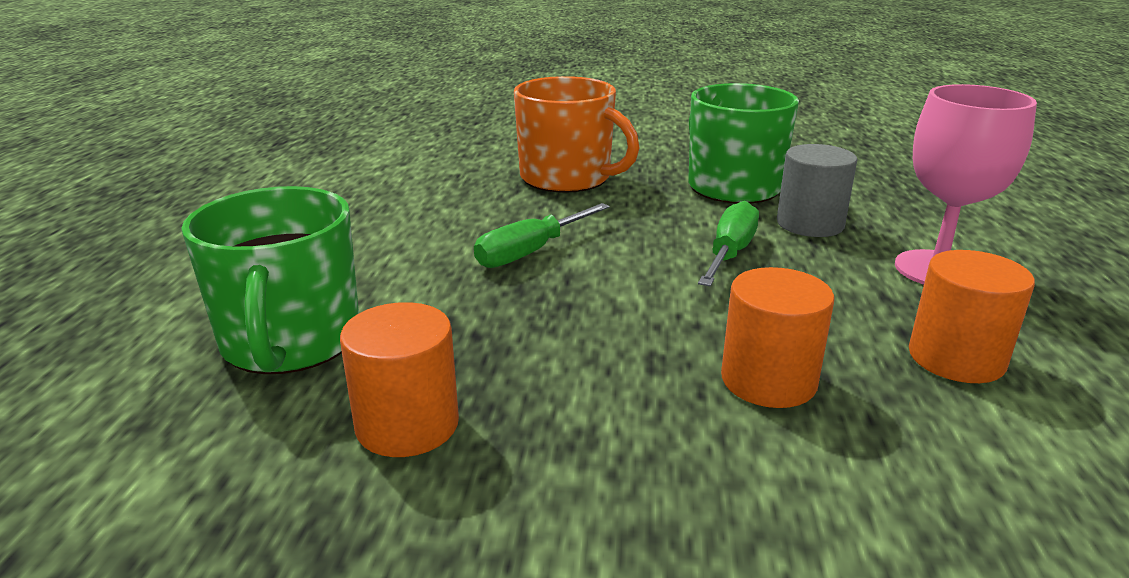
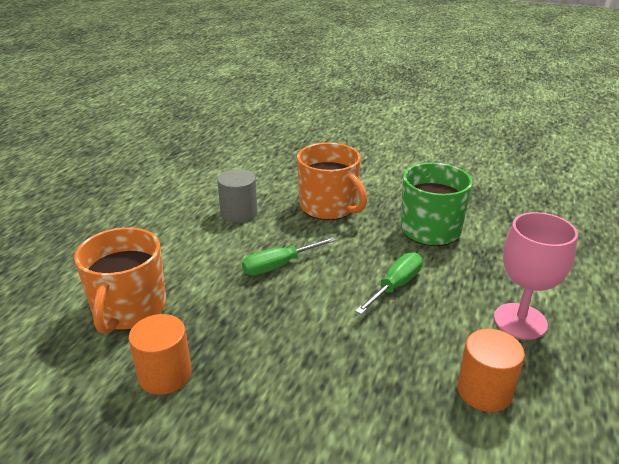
camera: 15 degrees right, 5 degrees up
green mug [181,186,359,374] -> orange mug [74,227,166,334]
orange cylinder [721,267,835,408] -> none
grey cylinder [777,144,858,237] -> grey cylinder moved to [217,169,258,223]

